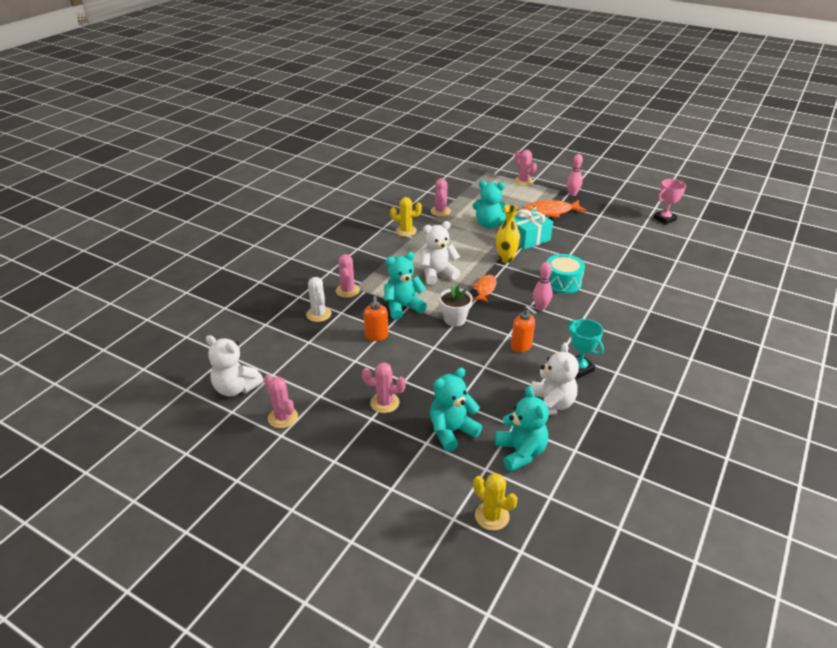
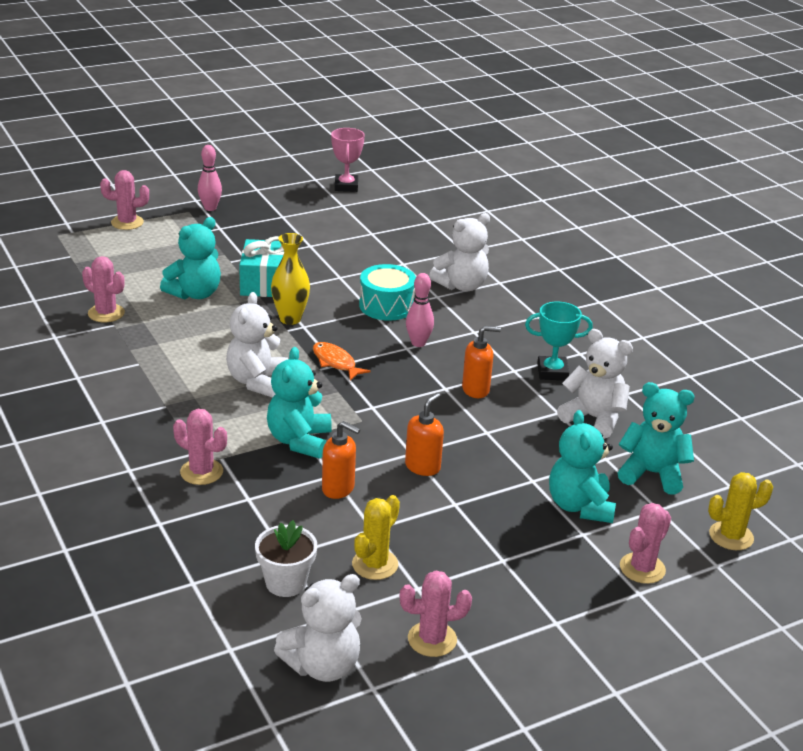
camera: 60 degrees left, 5 degrees down
white cactus [306,277,331,322] -> none
pink cactus [362,362,406,413] -> pink cactus moved to [620,503,671,584]
yellow cactus [390,197,422,237] -> yellow cactus moved to [352,495,400,580]
white flower pot [439,286,473,326] -> white flower pot moved to [255,520,317,597]
orange fish [523,200,587,218] -> none
none -> orange soap dispenser [405,393,444,476]
none -> white teddy bear [429,213,490,292]

